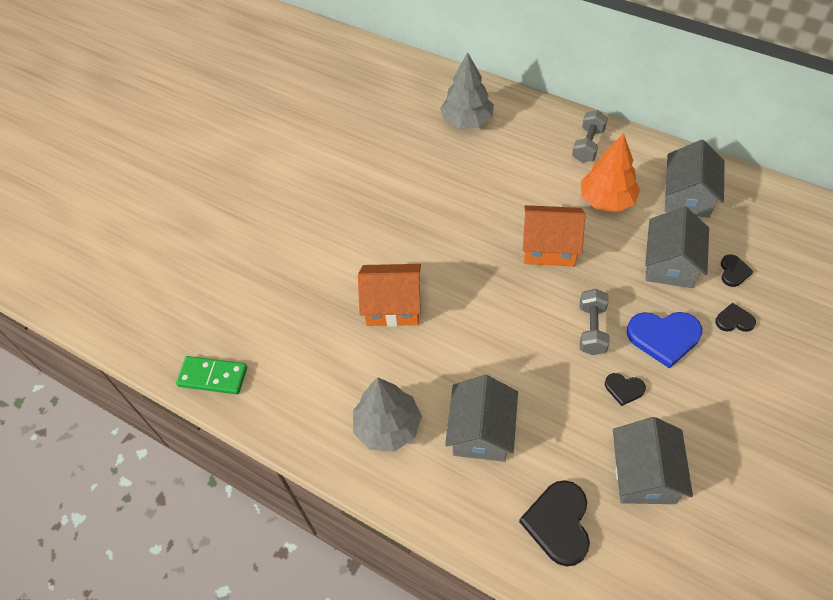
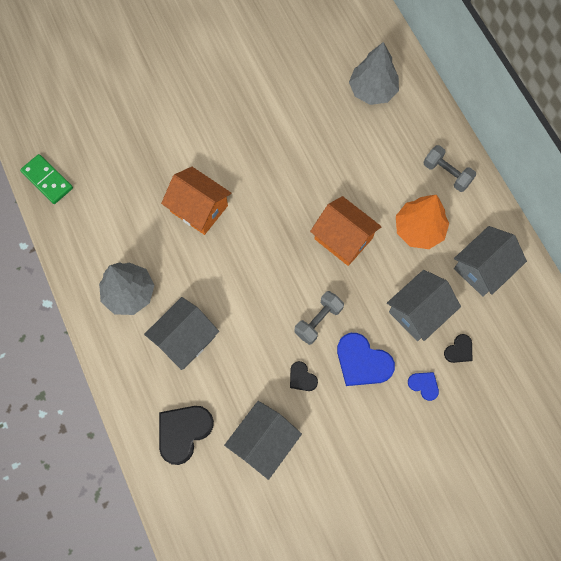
camera: 30 degrees right, 15 degrees up
grey dumbbell [572,110,608,163] -> grey dumbbell turned 75 degrees clockwise [423,145,476,192]
black heart [715,303,756,332] -> blue heart [408,372,439,401]

